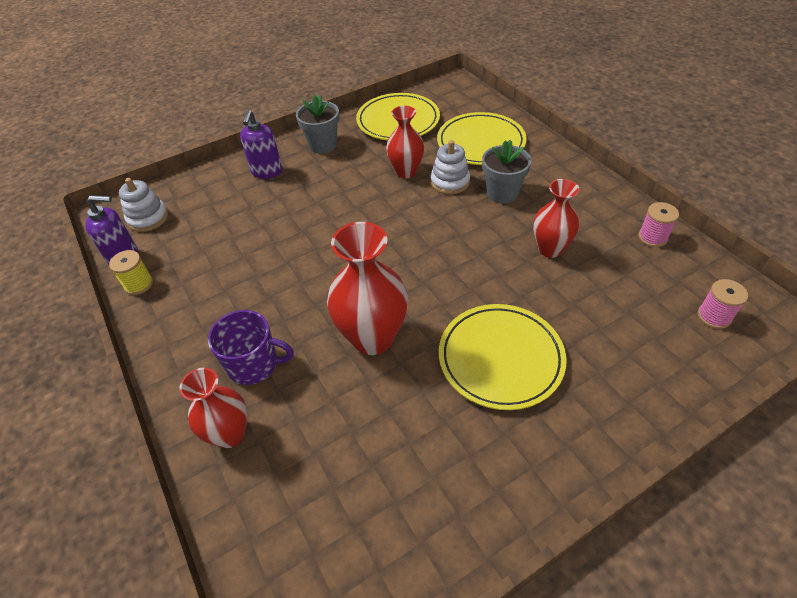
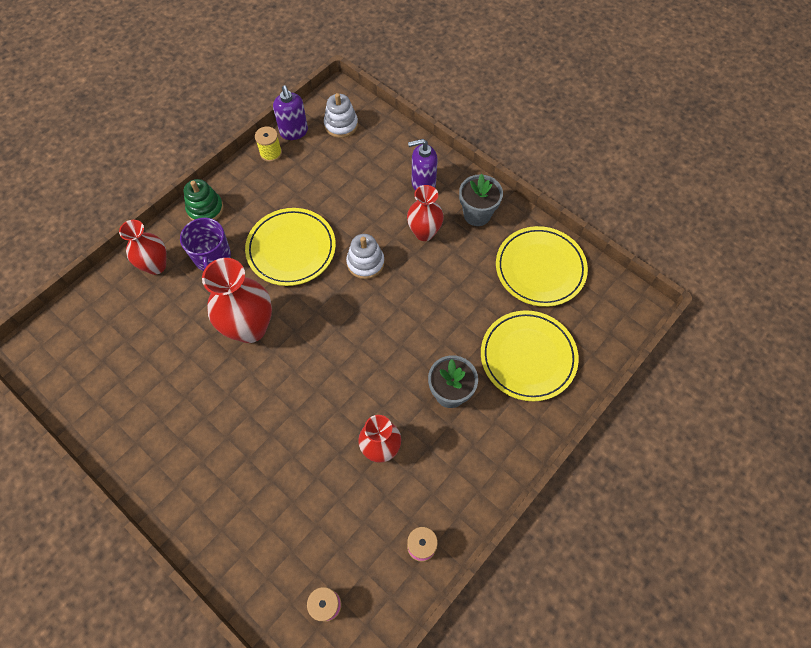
camera: 70 degrees right, 15 degrees up
red vase [386,106,424,178] -> red vase moved to [407,185,444,241]
white stacking toy [431,140,470,194] -> white stacking toy moved to [346,234,384,279]
yellow plate [439,304,567,410] -> yellow plate moved to [245,208,336,286]
none -> green stacking toy [184,179,223,221]

